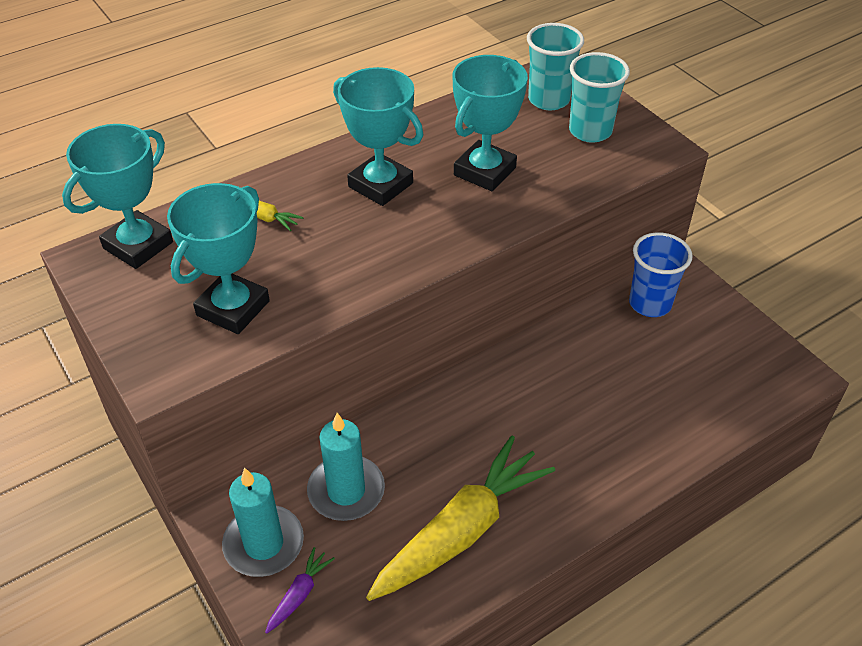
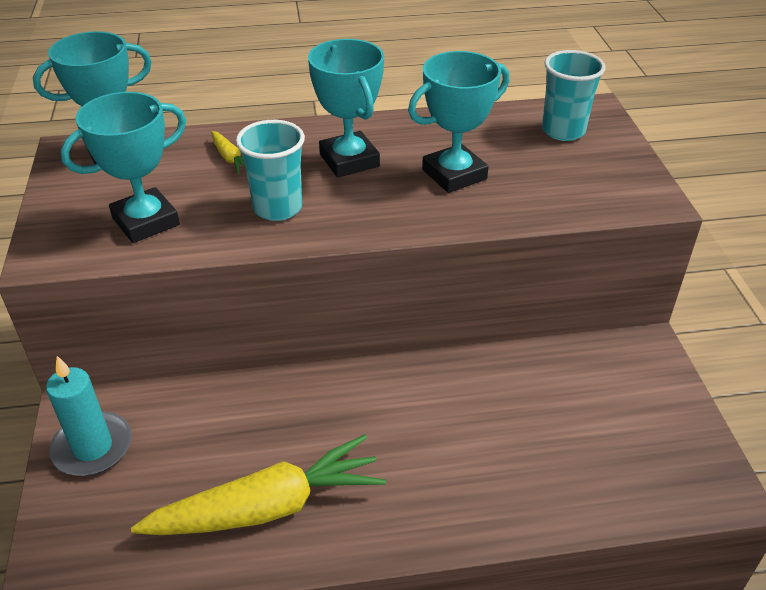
camera: 25 degrees right, 5 degrees down
purple carrot [265,547,335,634] -> none
turquoise candle [307,413,385,521] -> none
turquoise cup [569,52,630,143] -> turquoise cup moved to [236,120,305,221]
blue cup [629,232,693,317] -> none

